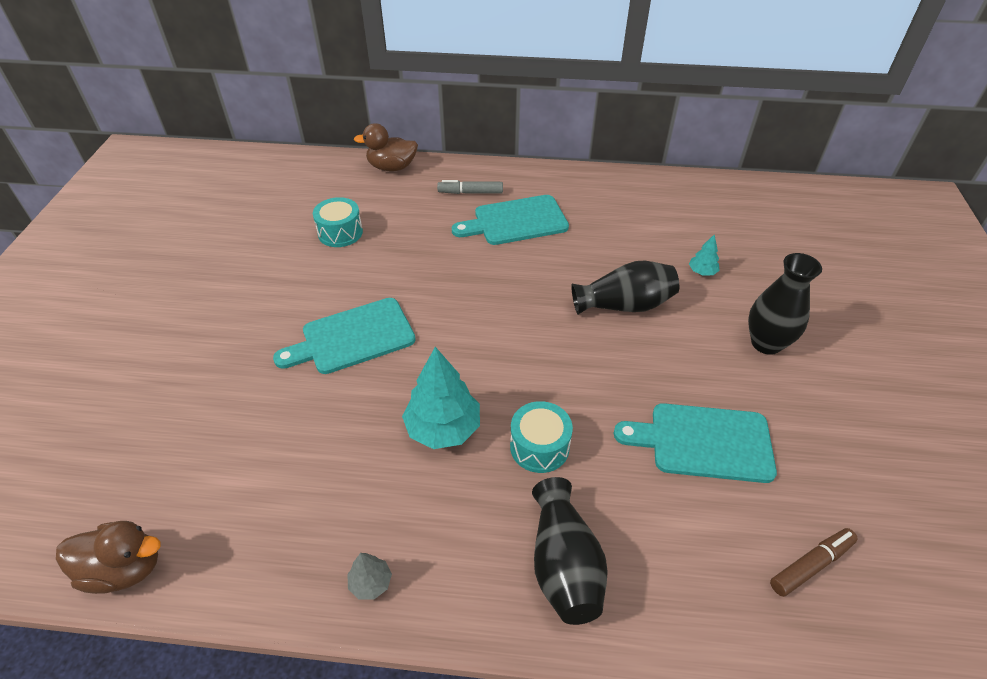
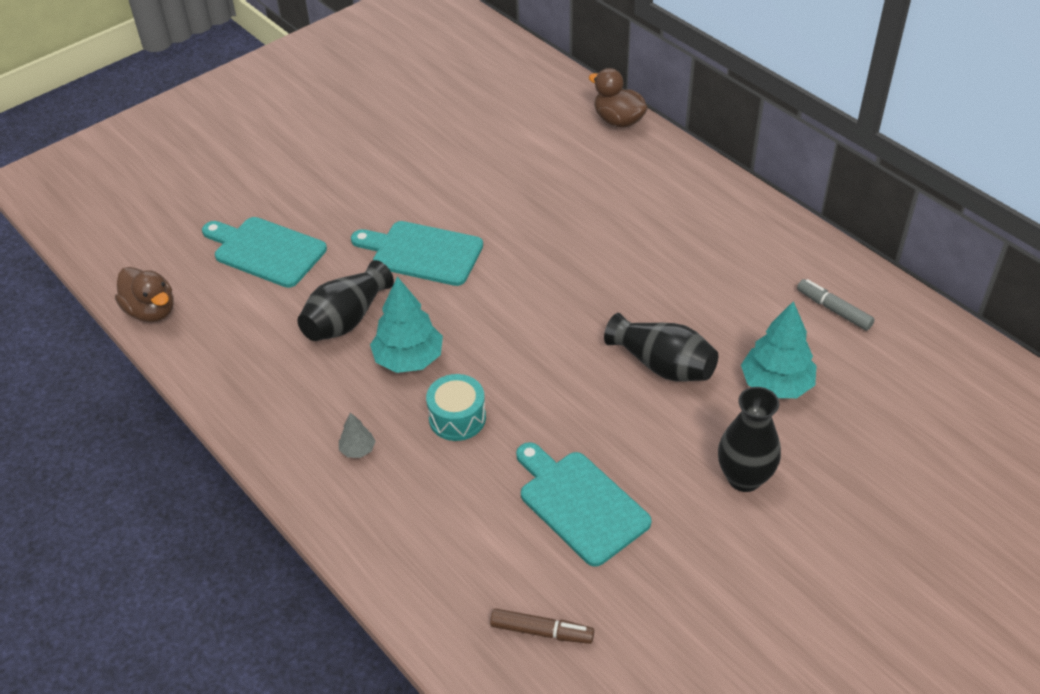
camera: 45 degrees right, 0 degrees up
turquoise drum [313,197,363,247] -> none
grey tree [347,553,392,599] -> grey tree moved to [339,413,376,458]
grey marker [437,180,503,194] -> grey marker moved to [797,279,875,331]
turquoise cutting board [452,195,569,245] -> turquoise cutting board moved to [202,217,327,288]
black vase [532,477,608,625] -> black vase moved to [297,260,394,341]
turquoise tree [689,235,720,276] -> turquoise tree [741,301,816,398], size x2.08

